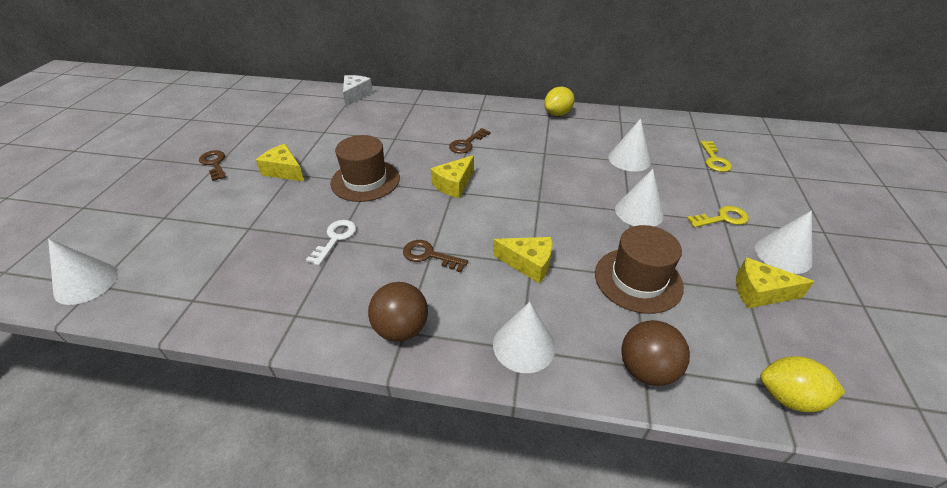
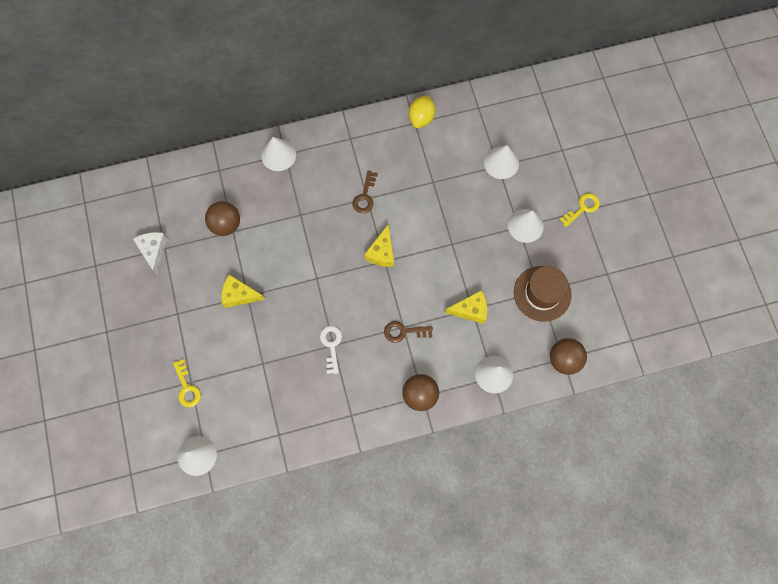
camera: 25 degrees left, 30 degrees up
brown key [199,150,226,181] -> none
brown hat [330,135,400,202] -> none
white cheese [343,75,373,106] -> white cheese moved to [133,232,167,275]
yellow key [700,141,732,172] -> yellow key moved to [173,359,201,407]
yellow cheese [736,257,815,308] -> none
white cone [755,211,813,274] -> white cone moved to [261,137,296,171]
yellow lemon [760,356,845,412] -> none
none -> brown ball [205,201,240,236]

